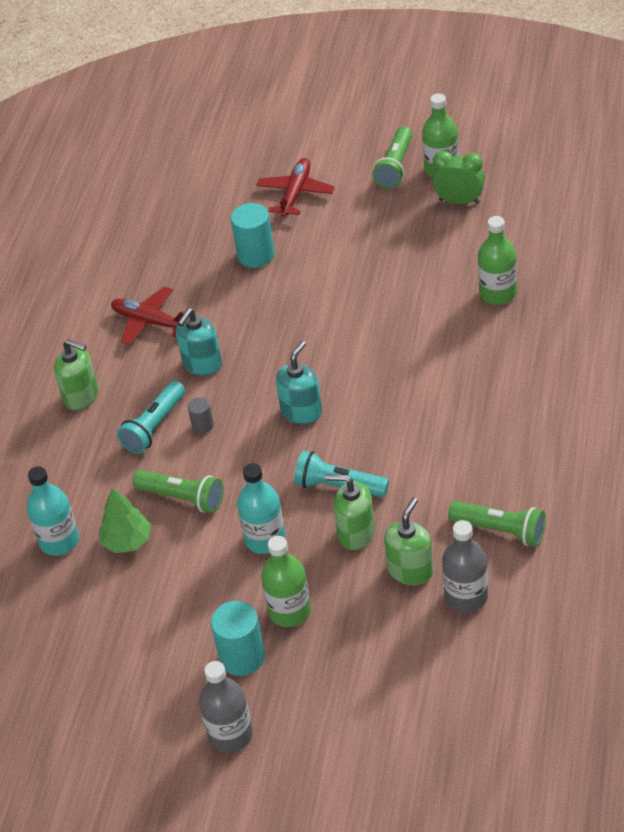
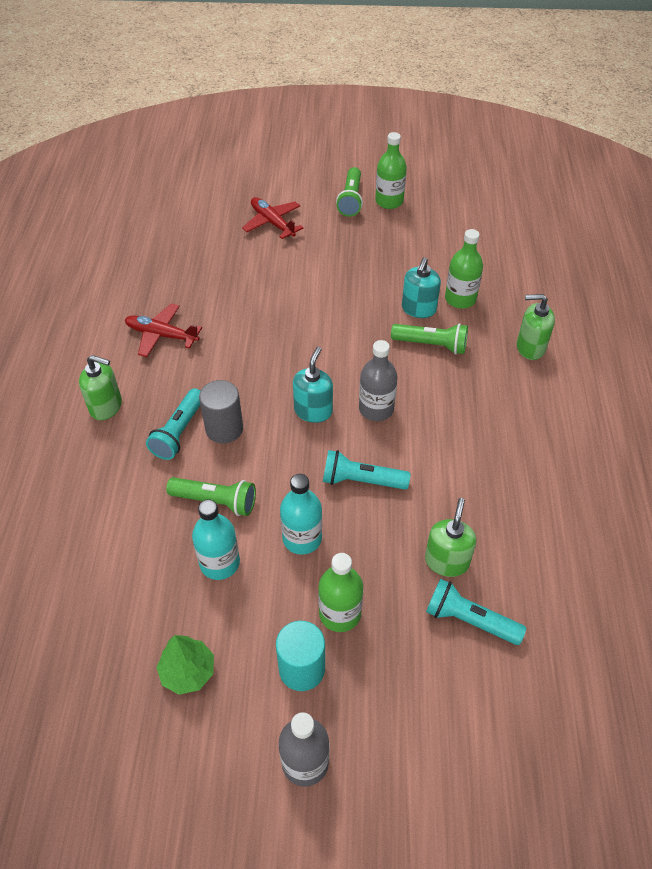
camera: 15 degrees left, 5 degrees up
turquoise bottle [27,466,79,556] -> turquoise bottle moved to [192,499,240,580]
green tree [98,488,151,553] -> green tree moved to [156,635,214,695]
turquoise soap dispenser [176,308,222,376] -> turquoise soap dispenser moved to [402,257,441,318]
grey cylinder [188,397,214,434] -> grey cylinder [199,380,243,443], size x1.88
turquoise cylinder [231,203,275,268] -> none
red plane [257,158,335,217] -> red plane turned 45 degrees counterclockwise [242,197,304,239]
green soap dispenser [325,474,375,550] -> green soap dispenser moved to [517,294,555,360]
green clock [432,151,485,204] -> none
grey bottle [442,520,488,613] -> grey bottle moved to [359,340,398,421]
green flashlight [448,501,546,546] -> green flashlight moved to [391,323,468,354]
none -> turquoise flashlight [426,579,526,645]

